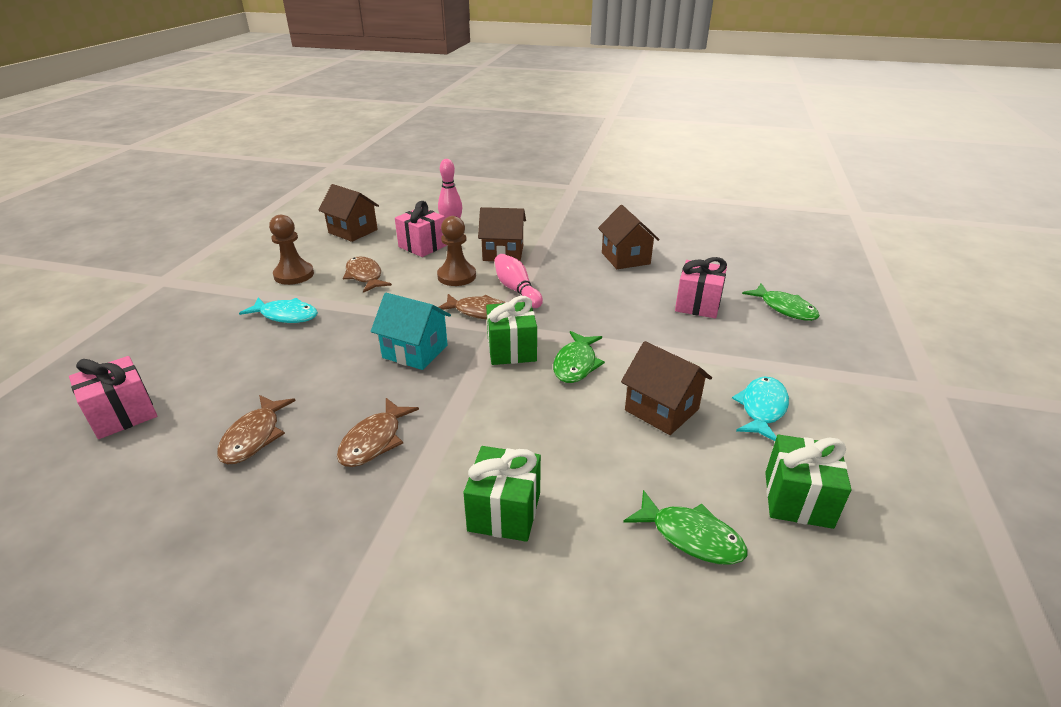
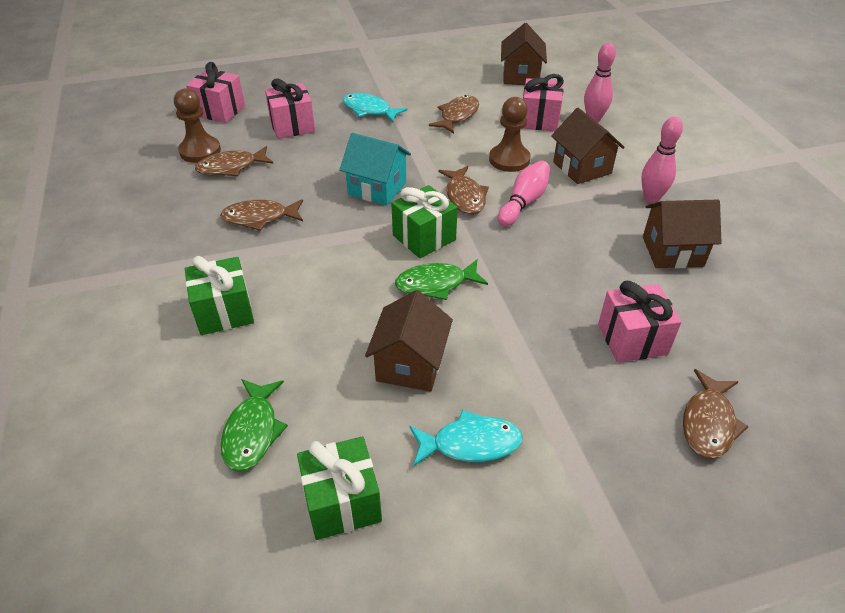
camera: 60 degrees right, 10 degrees up
turquoise fish [239,298,318,323] -> turquoise fish turned 135 degrees clockwise [342,93,408,123]
brown pawn [269,215,314,285] -> brown pawn moved to [174,88,221,163]
turquoise house [371,293,451,370] -> turquoise house turned 60 degrees counterclockwise [340,133,411,206]
brown house [598,205,660,269] -> brown house turned 45 degrees clockwise [643,200,721,268]
green fish [742,283,820,321] -> brown fish [683,369,749,459]
none -> pink gift [265,78,315,139]
none -> pink bowling pin [641,117,683,203]

